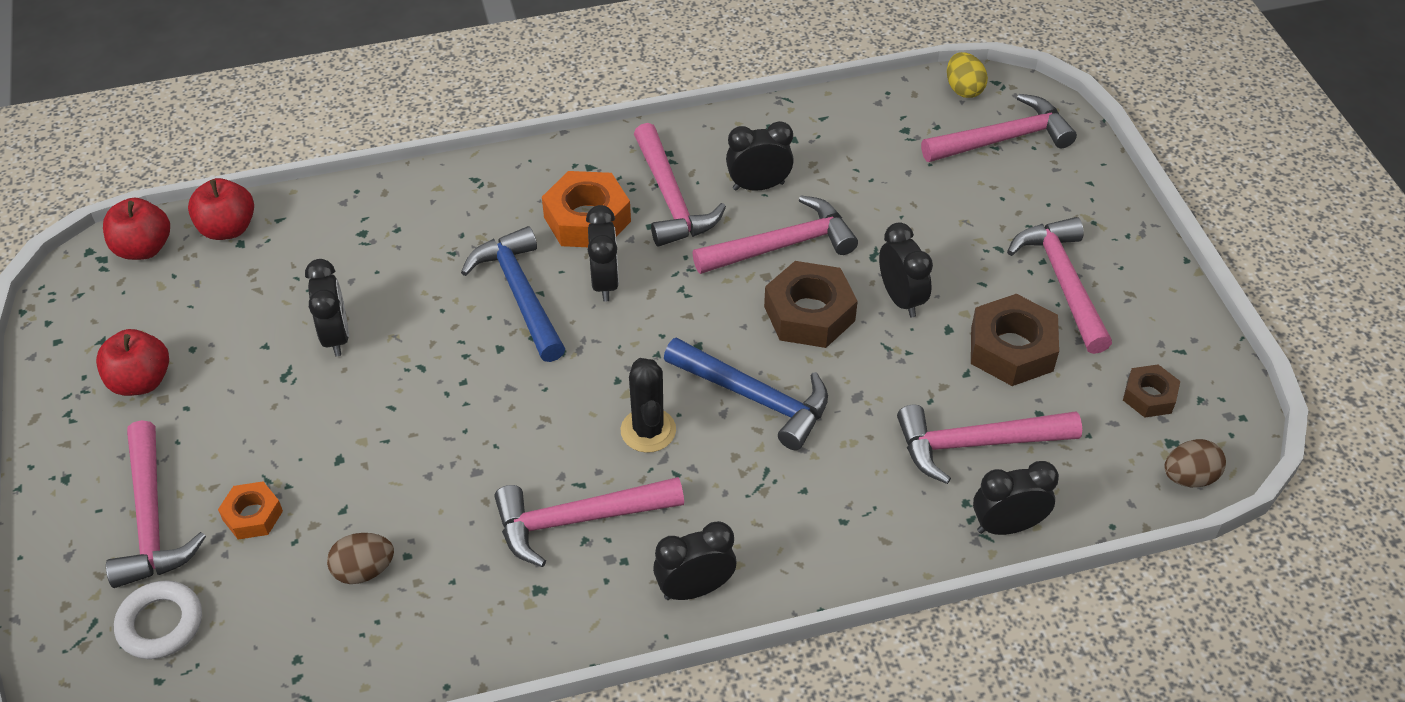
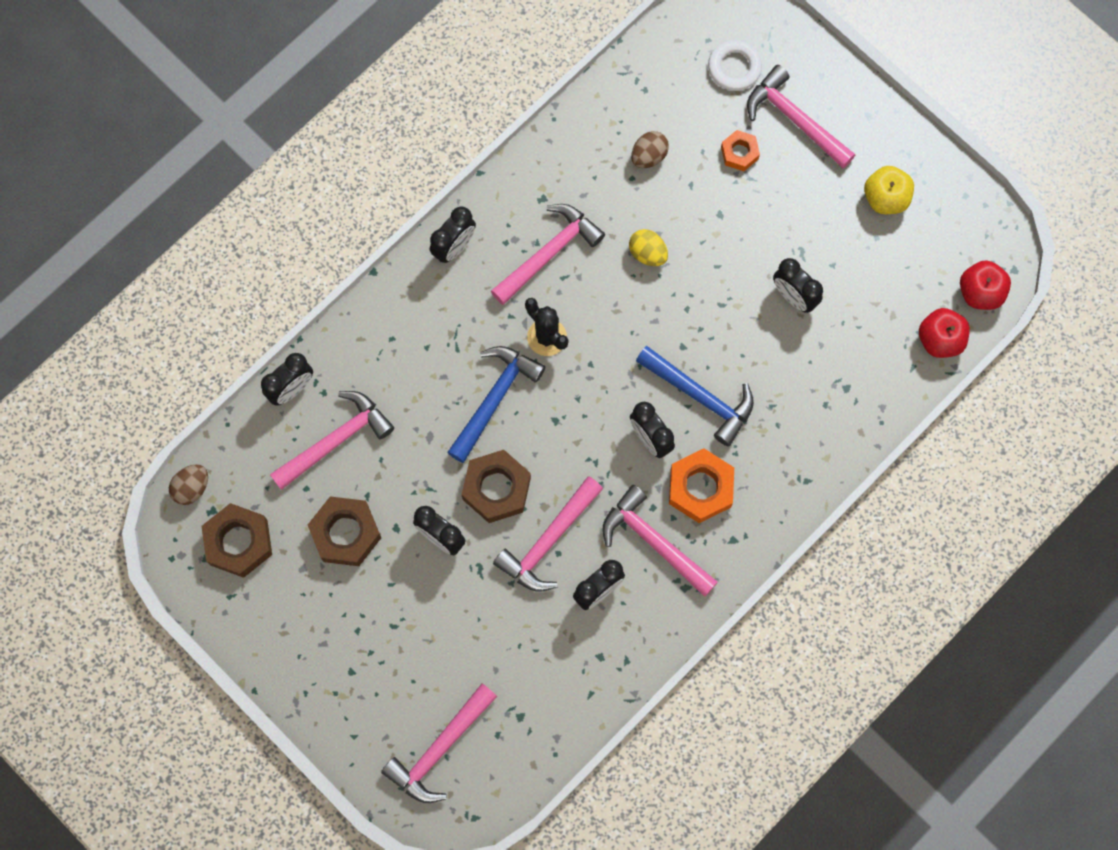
camera: 150 degrees right, 25 degrees up
red apple [96,329,169,396] -> yellow apple [864,166,914,214]
blue hammer [664,337,828,450] -> blue hammer turned 120 degrees clockwise [447,346,545,463]
yellow egg [947,52,988,98] -> yellow egg moved to [629,229,668,266]
pink hammer [1007,217,1112,354] -> none
brown nut [1123,364,1180,418] -> brown nut [201,503,272,578], size x1.73

